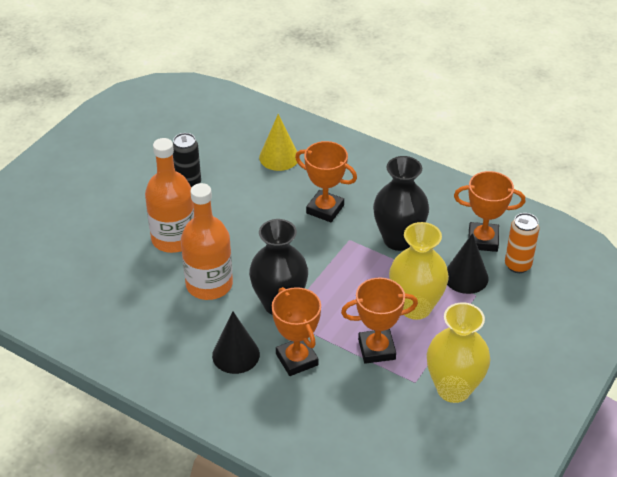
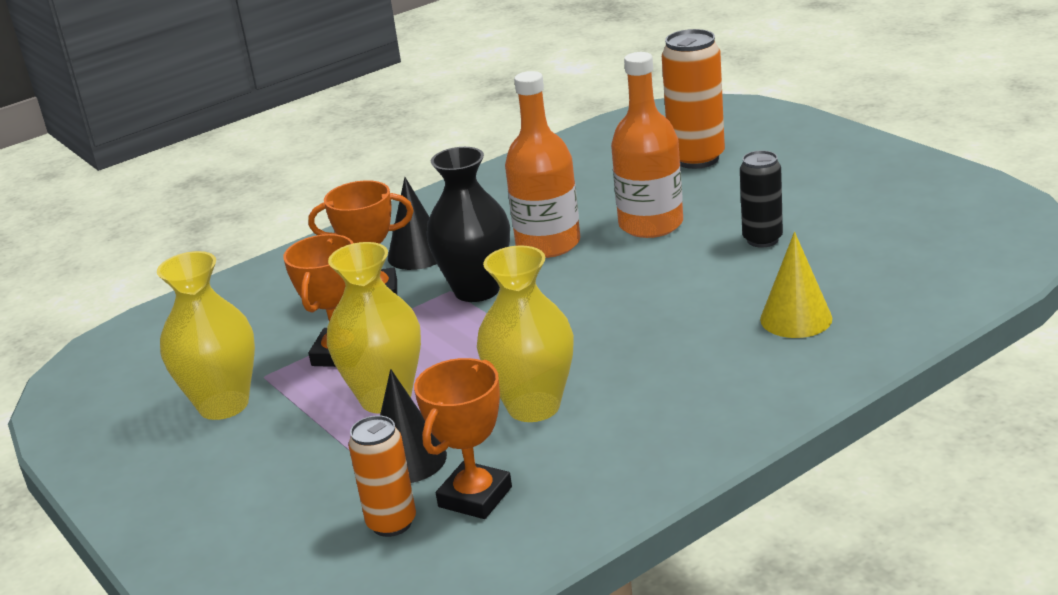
camera: 115 degrees right, 15 degrees down
orange trophy [295,141,357,222] -> none
black vase [373,156,429,251] -> yellow vase [477,245,574,422]
none -> orange can [662,29,725,169]

